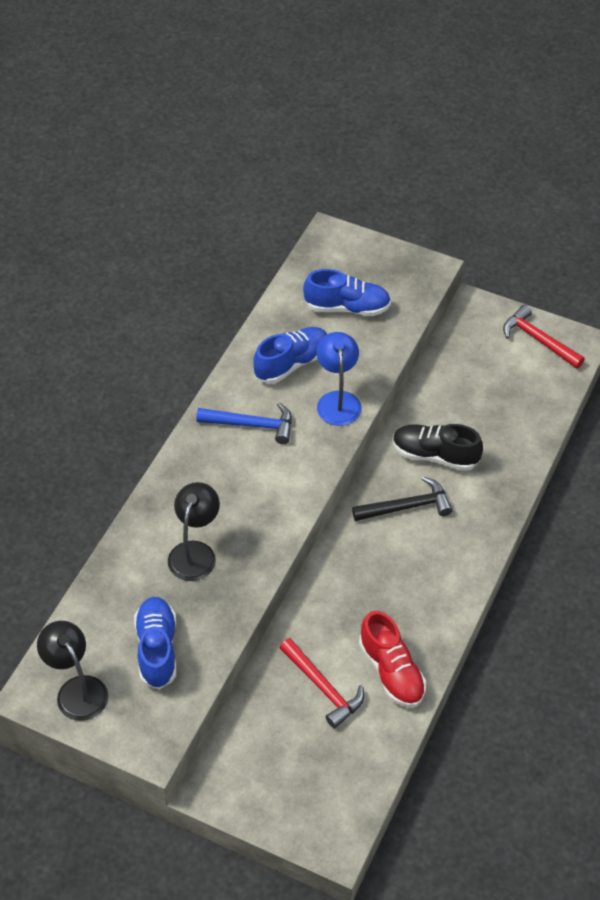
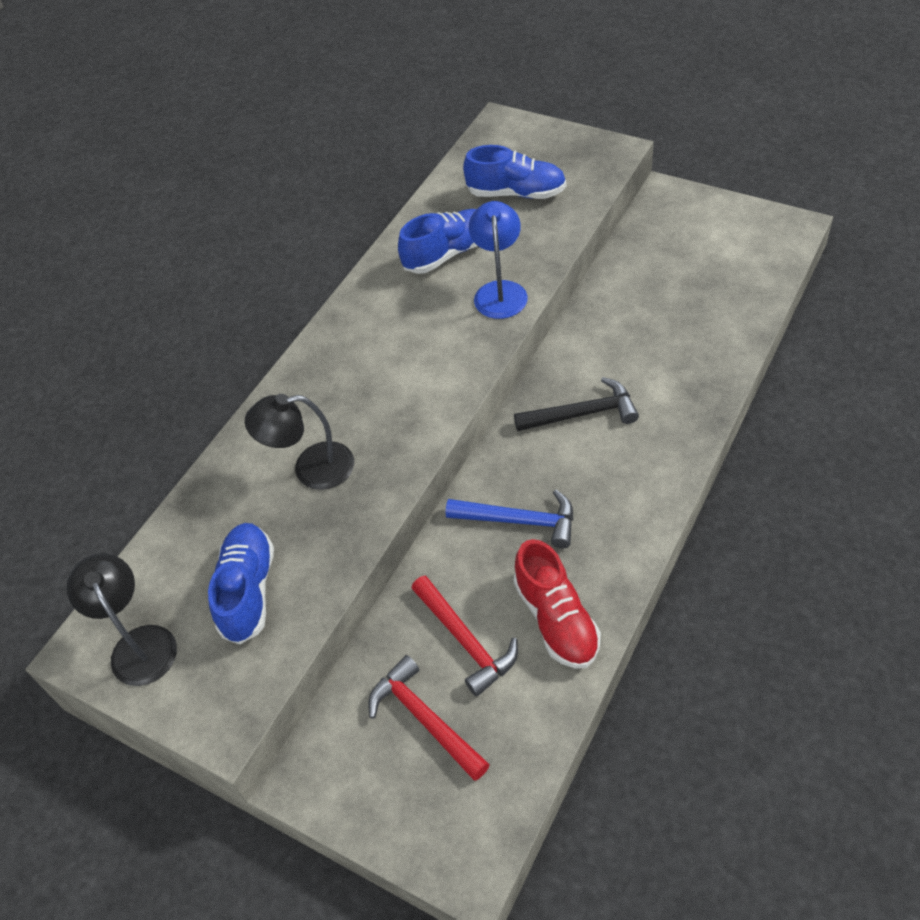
camera: 10 degrees right, 0 degrees up
black lamp [168,482,220,581] -> black lamp turned 120 degrees counterclockwise [245,394,354,490]
blue hammer [196,402,292,444] -> blue hammer moved to [446,490,573,549]
black shoe [393,424,483,471] -> none
red hammer [503,305,585,369] -> red hammer moved to [368,655,490,781]

